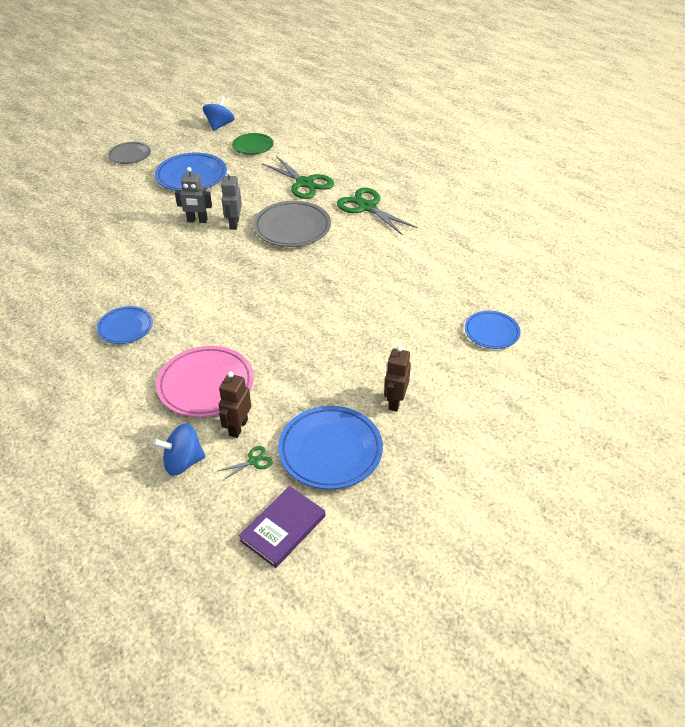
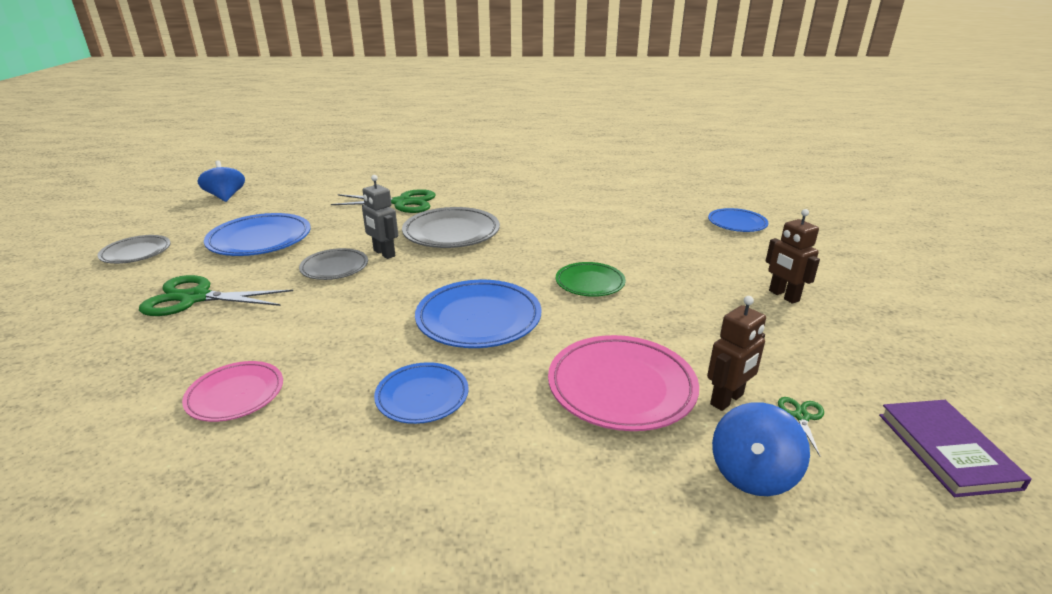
camera: 45 degrees left, 15 degrees down
grey robot [175,167,212,223] -> grey plate [299,248,368,280]
brown robot [219,371,251,438] -> brown robot turned 105 degrees counterclockwise [707,296,766,411]
green plate [232,133,274,155] -> green plate moved to [556,262,626,297]
blue plate [278,406,383,490] -> blue plate moved to [415,280,541,348]
green scissors [337,188,417,235] -> green scissors moved to [139,275,293,316]
none -> pink plate [182,361,283,422]

